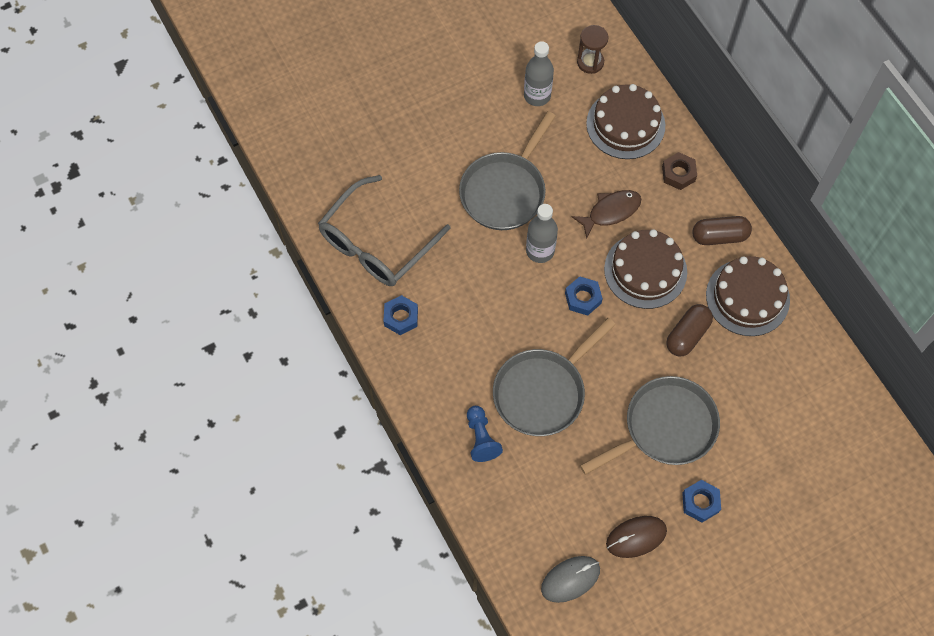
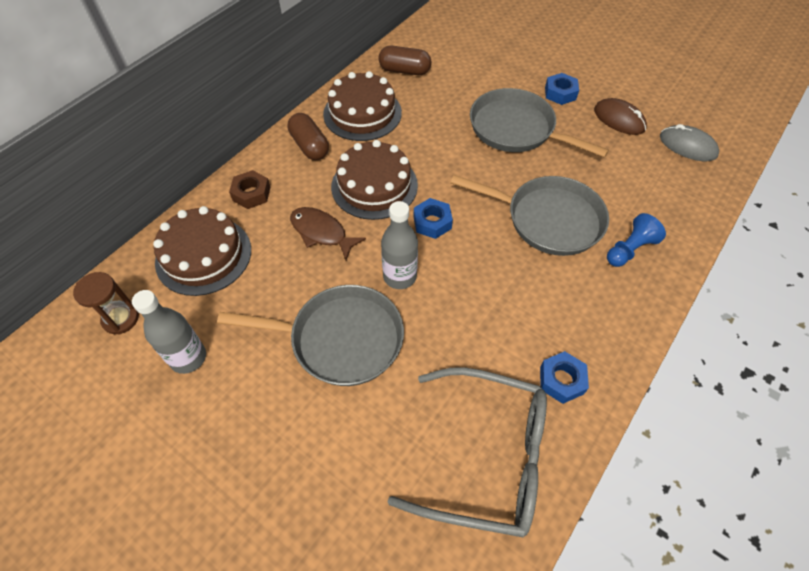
camera: 115 degrees left, 10 degrees down
brown capsule [666,304,713,356] -> brown capsule moved to [379,46,431,75]

